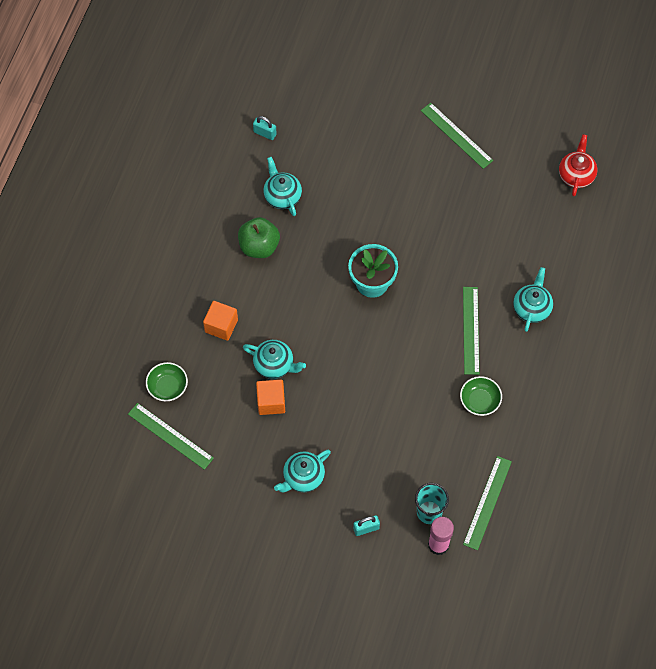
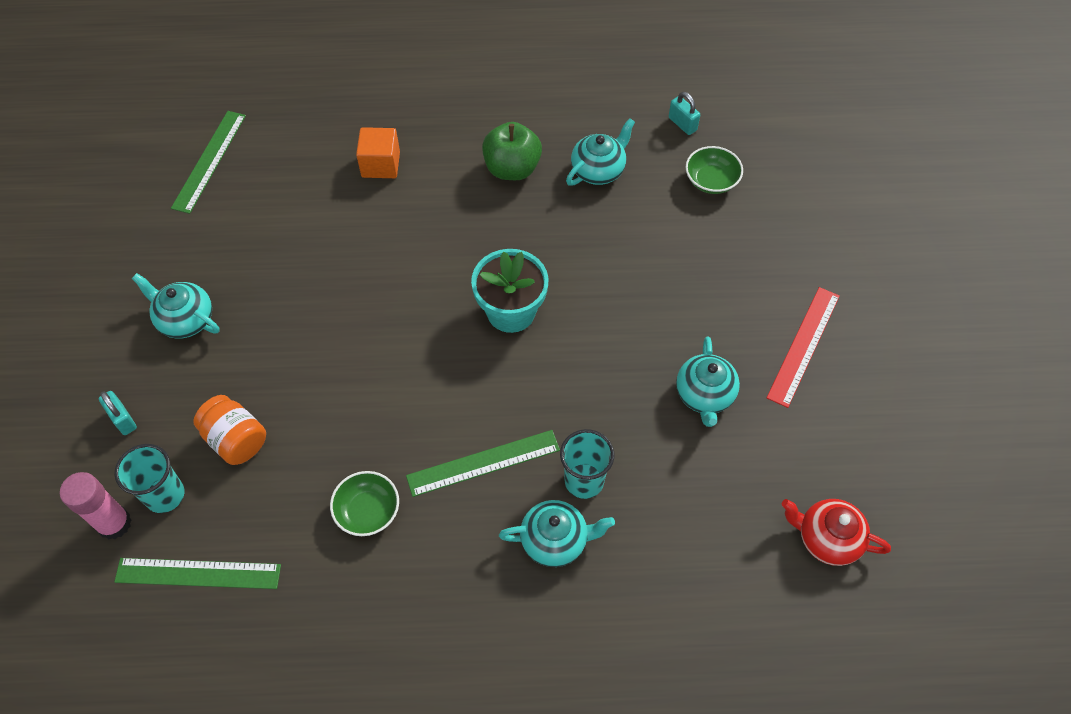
camera: 70 degrees right, 5 degrees down
green bowl [146,362,188,401] -> green bowl moved to [686,146,743,194]
turquoise teapot [243,340,306,379] -> turquoise teapot moved to [676,336,740,427]
turquoise padlock [253,116,277,140] -> turquoise padlock turned 45 degrees counterclockwise [669,92,700,135]
orange cube [256,380,285,415] -> none
green ruler [421,103,493,169] -> red ruler [767,287,840,408]
red teapot [559,134,597,196] -> red teapot turned 150 degrees counterclockwise [782,499,891,566]
none -> orange jar [193,395,266,465]
none -> turquoise cup [560,429,614,499]

